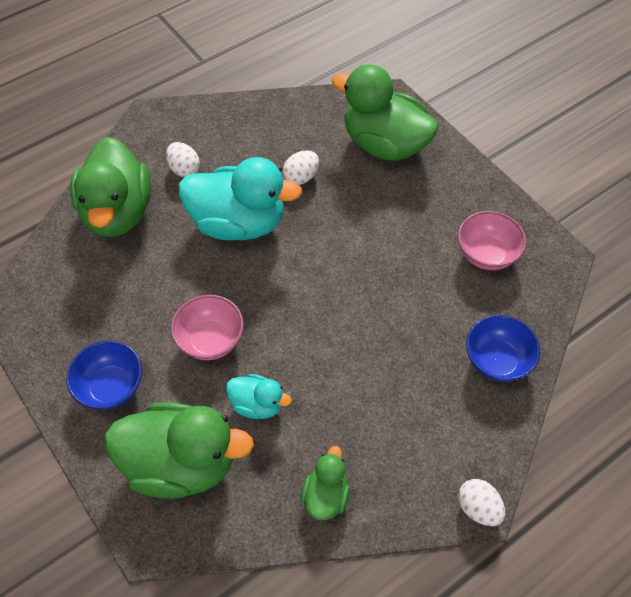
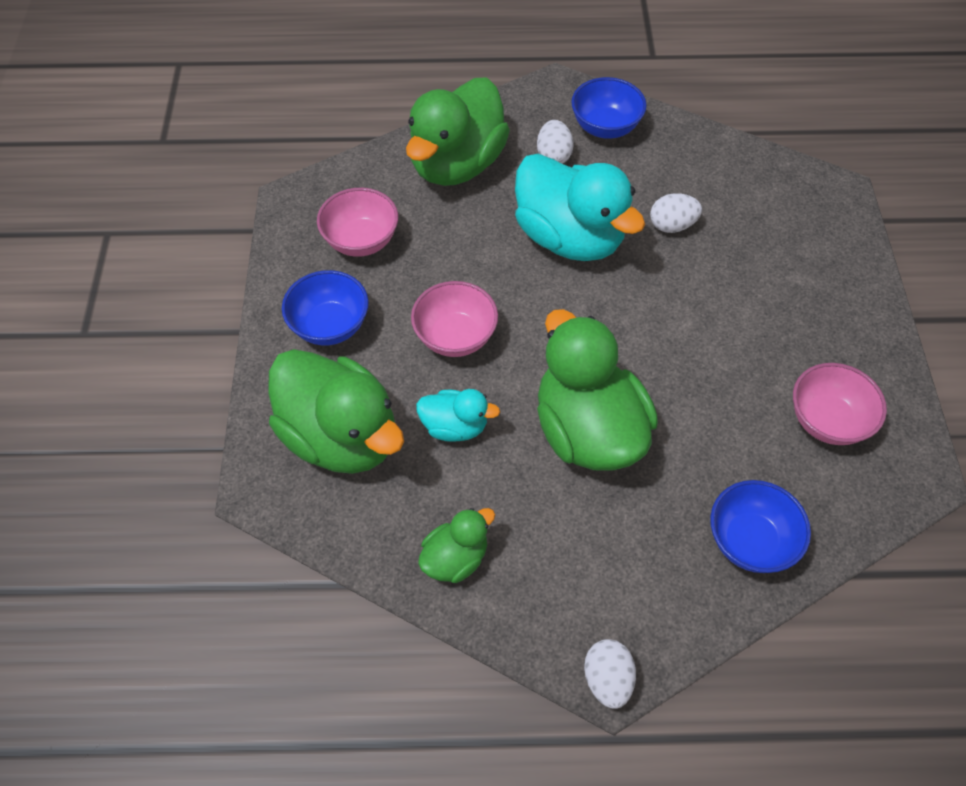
camera: 35 degrees right, 0 degrees up
turquoise duck [226,374,292,419] -> turquoise duck turned 45 degrees counterclockwise [416,389,500,442]
green duck [332,64,439,161] -> green duck moved to [537,309,658,470]
none -> pink bowl [317,188,398,257]
none -> blue bowl [571,77,647,139]

